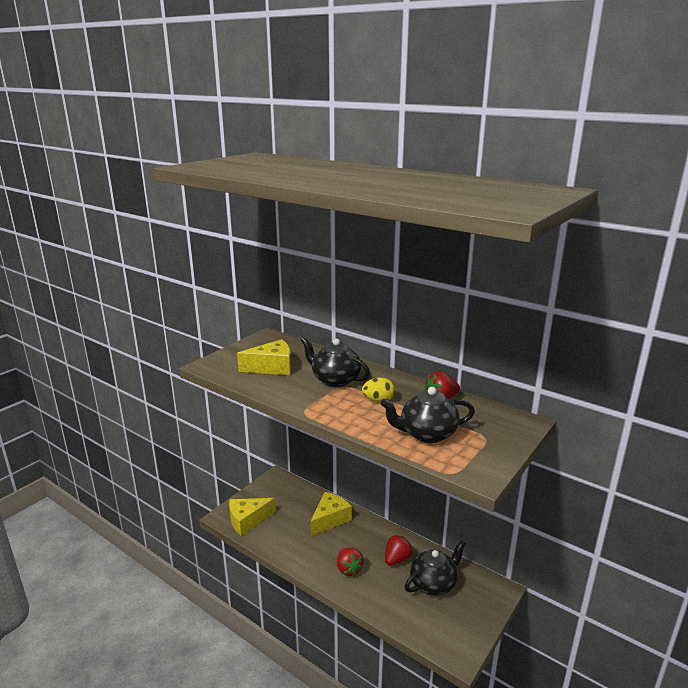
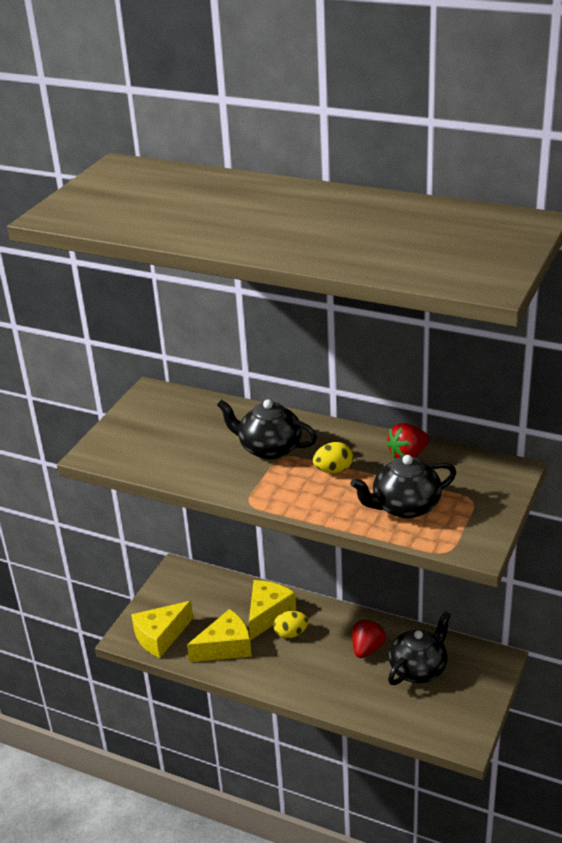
camera: 10 degrees left, 10 degrees up
yellow cheese [237,339,291,375] -> yellow cheese moved to [187,609,252,662]
red strawberry [337,548,364,576] -> none
none -> yellow egg [274,611,309,638]

